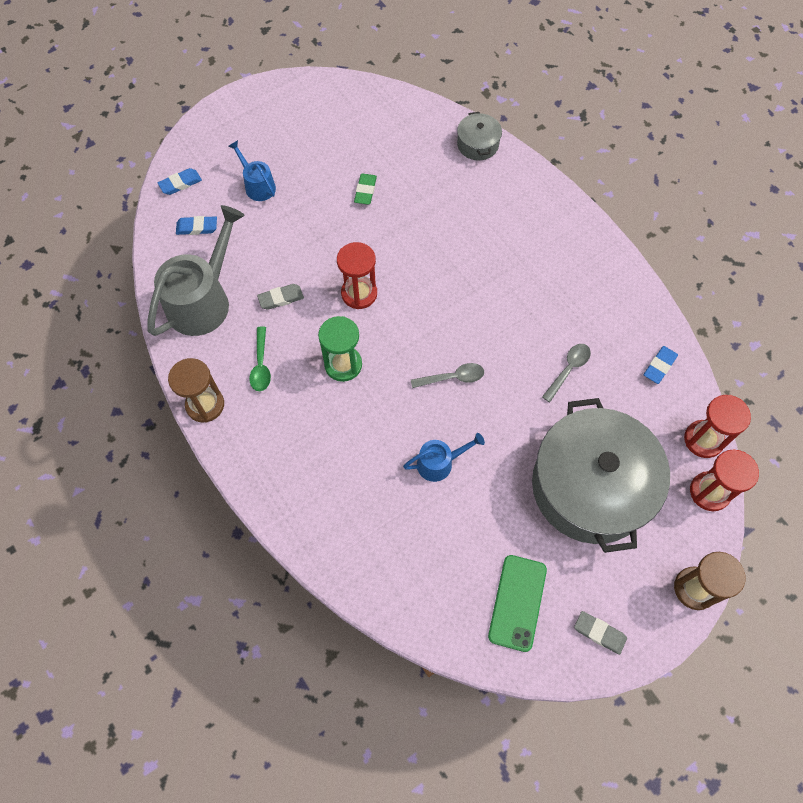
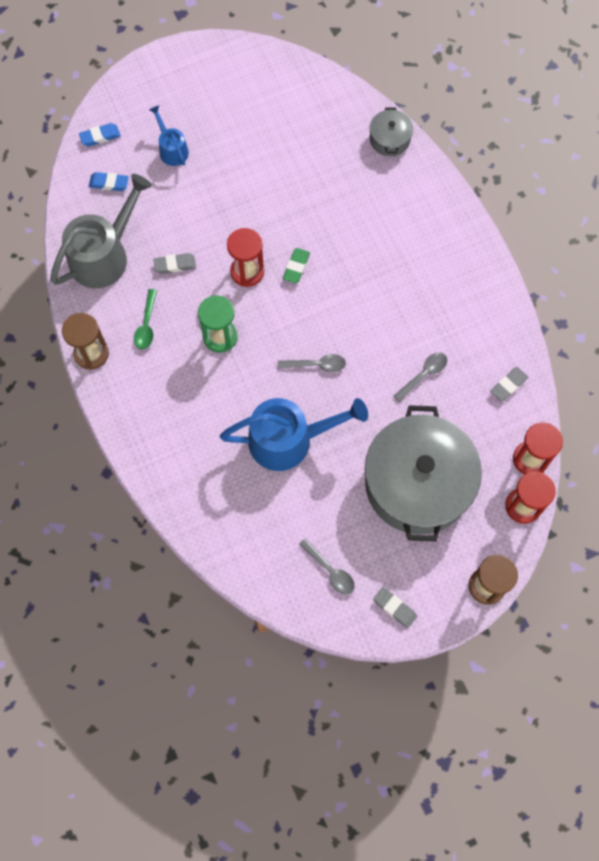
camera: 10 degrees right, 5 degrees up
green eraser [354,173,377,205] -> green eraser moved to [283,248,310,283]
blue watering can [403,433,485,482] -> blue watering can [220,398,368,471], size x1.95
green phone [488,555,547,652] -> grey spoon [299,538,355,595]
blue eraser [644,346,678,384] -> grey eraser [490,367,528,402]

